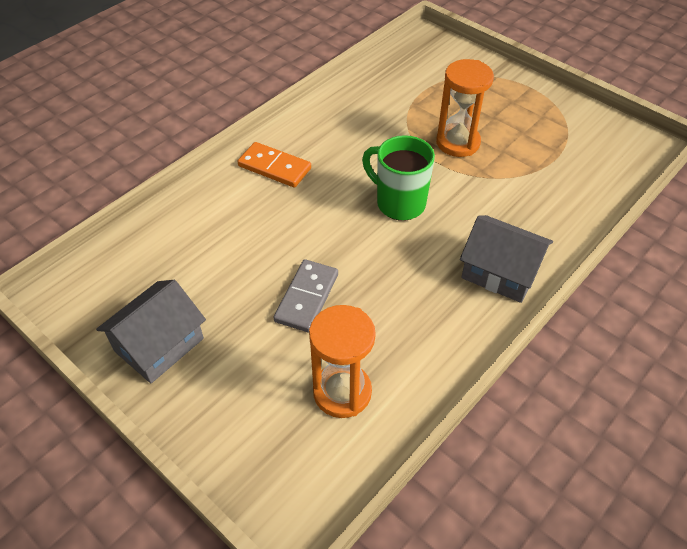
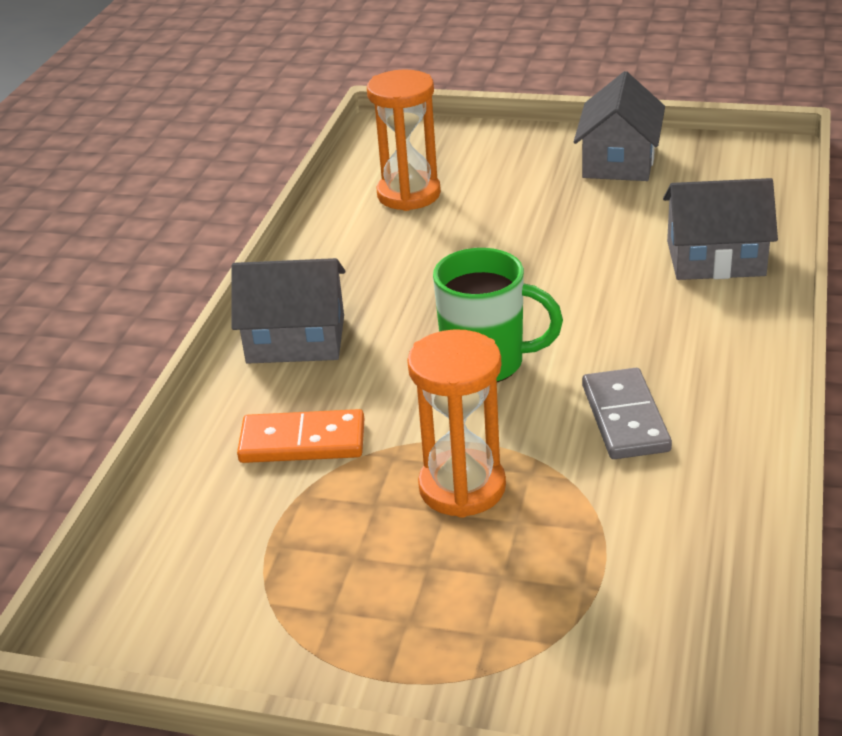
camera: 155 degrees right, 15 degrees down
orange domino [237,142,311,188] -> orange domino moved to [237,409,364,463]
grey domino [273,259,338,333] -> grey domino moved to [582,368,672,459]
none -> grey house [663,178,778,280]

